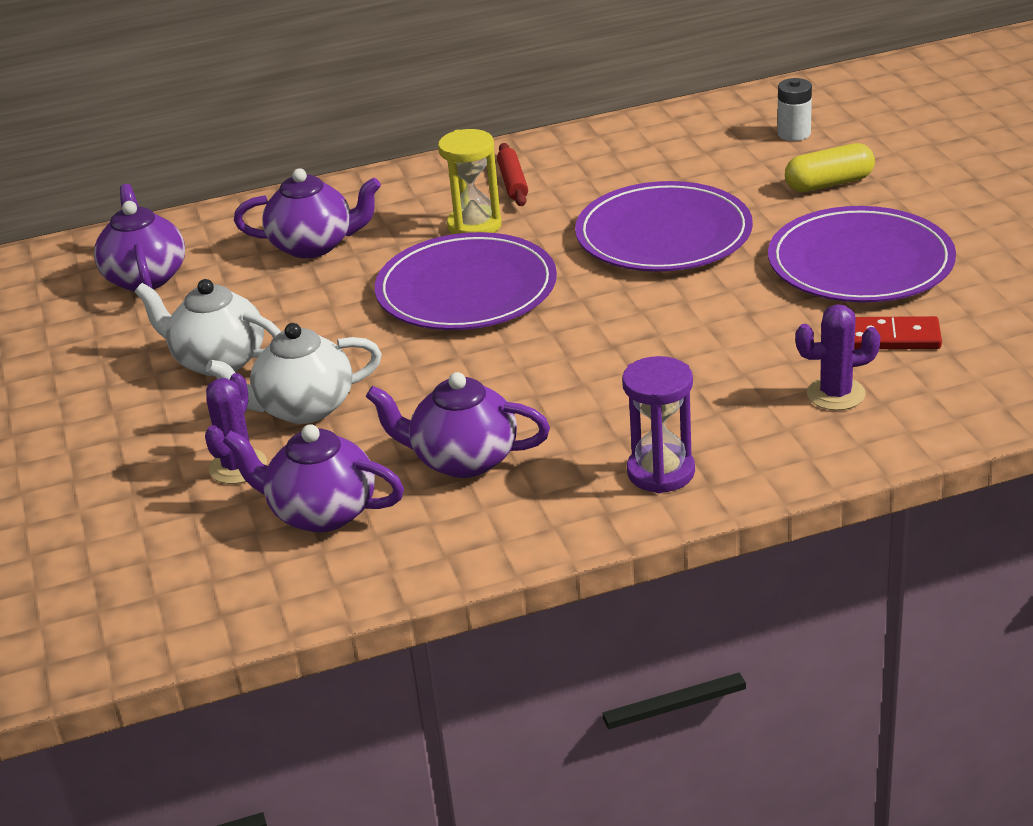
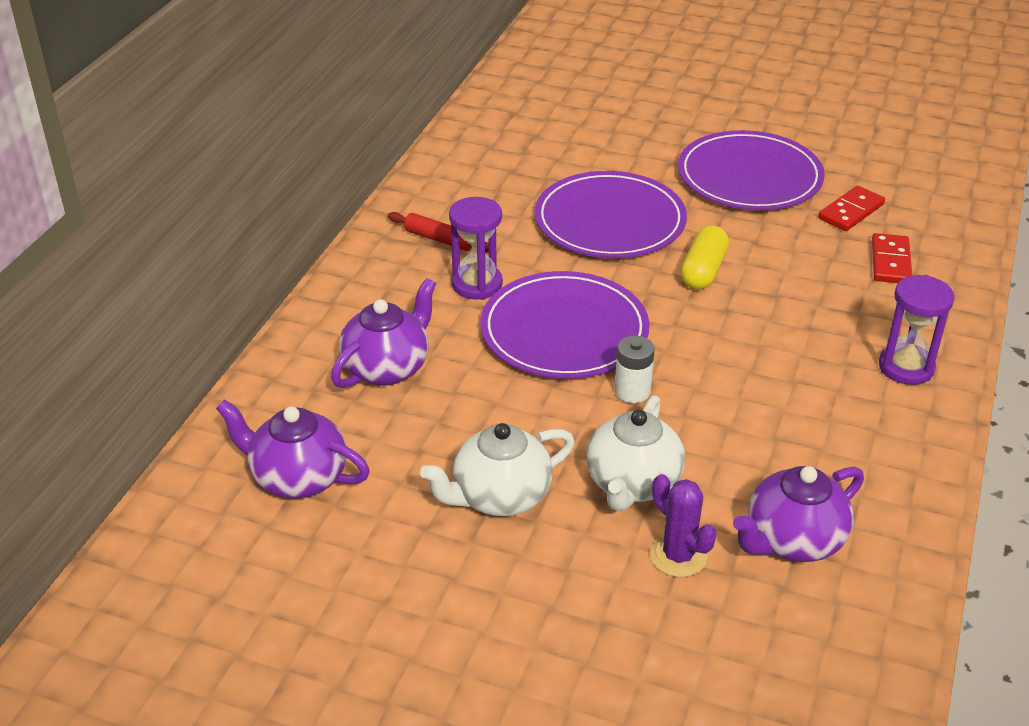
camera: 55 degrees left, 5 degrees up
purple teapot [366,372,550,478] -> none
yellow hourglass [438,129,501,234] -> purple hourglass [449,197,503,300]
white battery [778,78,812,141] -> white battery moved to [615,335,655,403]
yellow capsule [785,143,875,192] -> yellow capsule moved to [681,225,729,290]
purple cactus [795,304,880,410] -> red domino [872,233,912,283]

